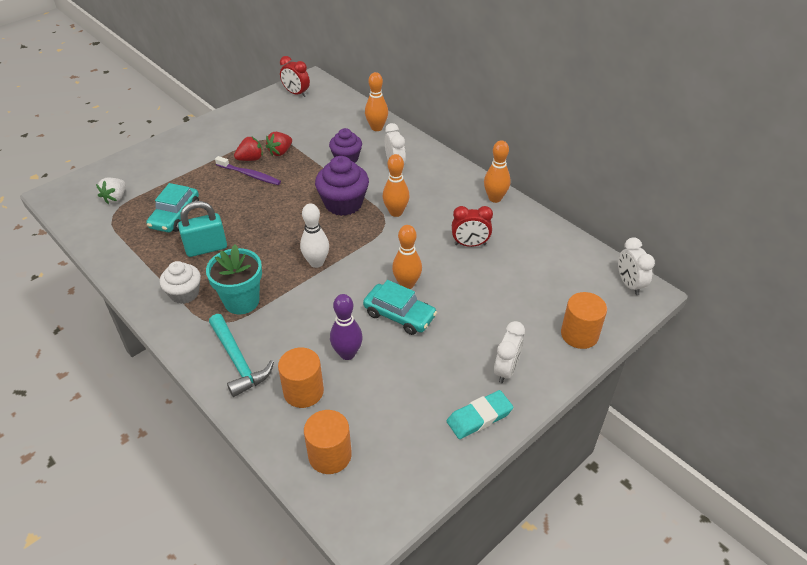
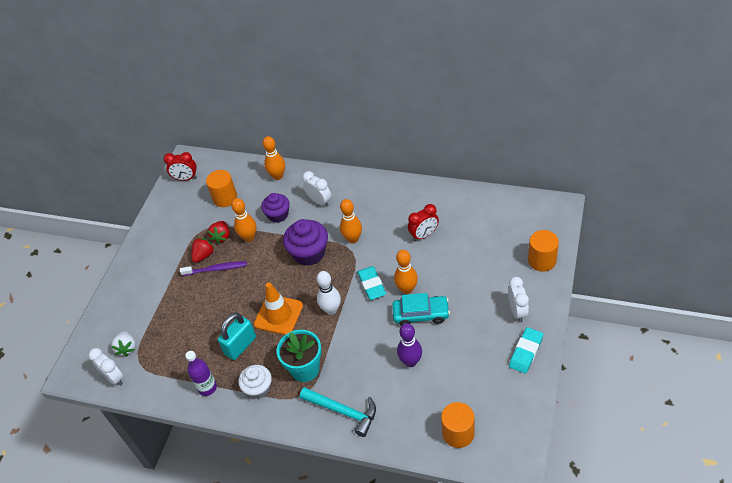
camera: 25 degrees left, 5 degrees up
turquoise car [146,183,199,232] -> none
orange cylinder [278,348,324,408] -> orange cylinder moved to [206,170,237,207]
orange bowling pin [484,140,511,203] -> orange bowling pin moved to [231,198,256,242]
white clock [618,238,655,295] -> white clock moved to [88,348,124,385]
none -> purple bottle [185,351,217,396]
none -> orange traffic cone [254,282,303,335]
none -> turquoise eraser [357,266,386,300]

